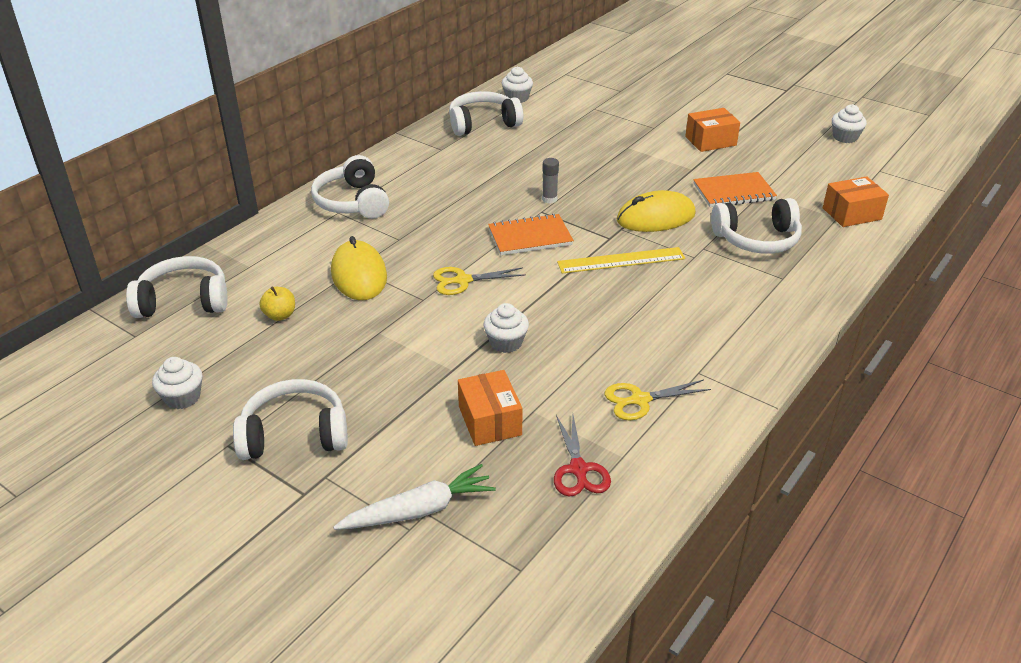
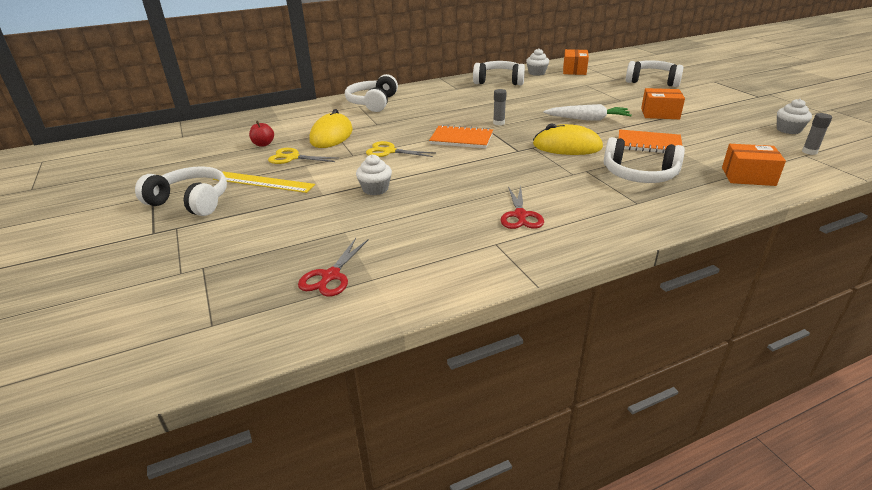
camera: 30 degrees right, 5 degrees down
white headphones [126,256,228,318] -> white headphones moved to [626,60,684,87]
white cupcake [152,357,202,409] -> none
yellow apple [259,287,295,321] -> red apple [249,121,274,147]
white carrot [333,464,496,530] -> white carrot moved to [543,104,632,121]
orange box [458,370,523,446] -> orange box moved to [563,49,589,75]
yellow ruler [557,247,685,274] -> yellow ruler moved to [213,171,315,193]
yellow scissors [604,380,711,420] -> yellow scissors moved to [268,148,338,164]
none -> red scissors [500,186,544,229]
none -> grey glue stick [802,113,832,155]

